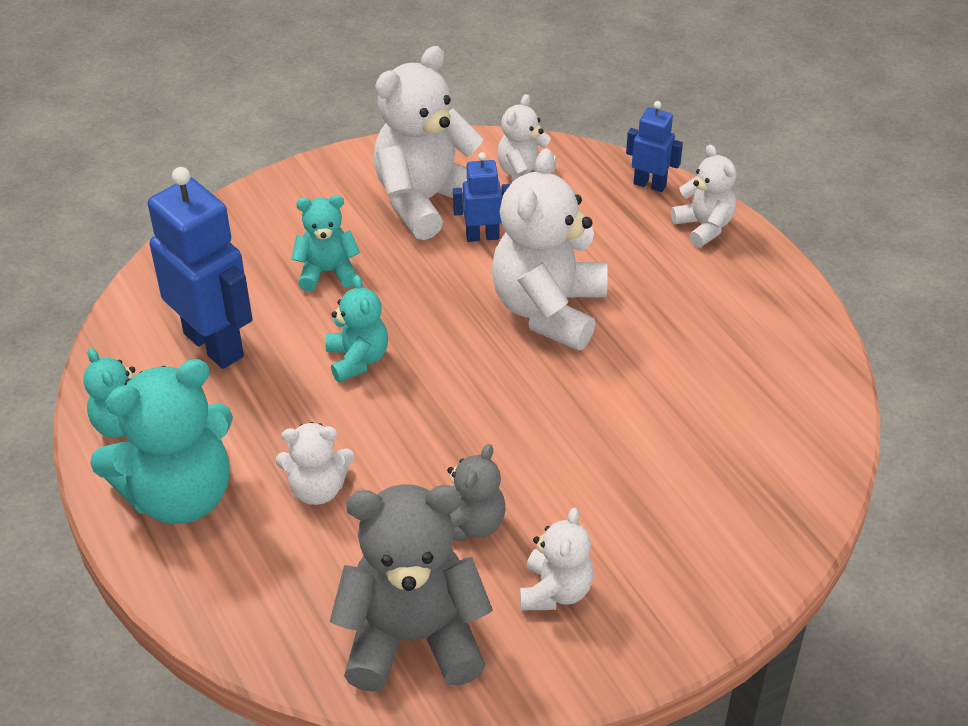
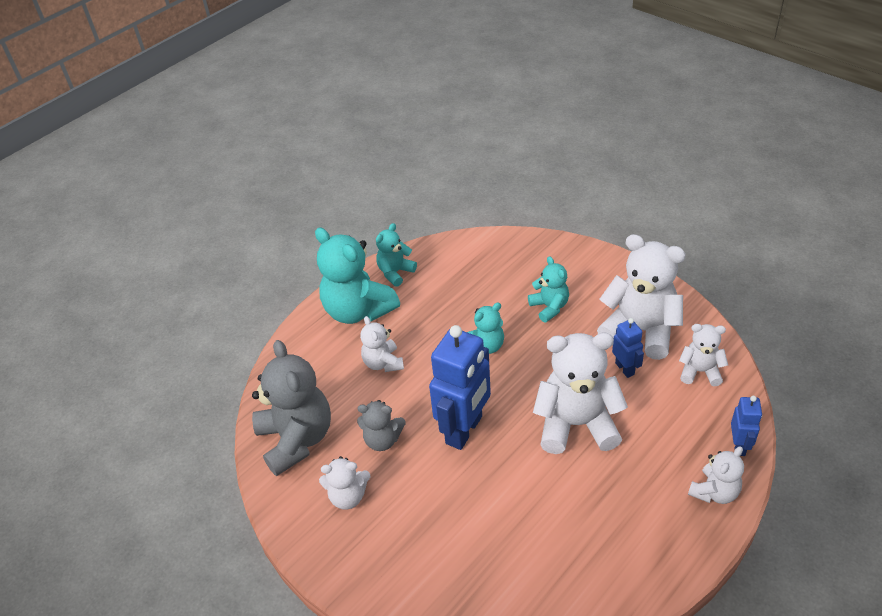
camera: 75 degrees right, 0 degrees up
blue robot [148,167,253,369] -> blue robot moved to [429,325,491,450]

